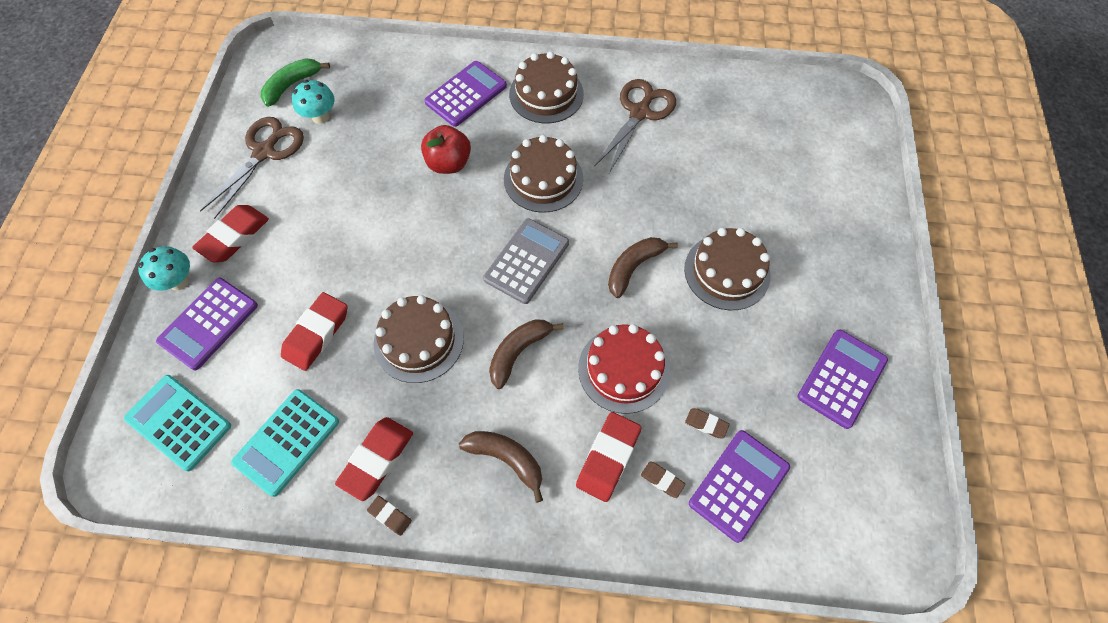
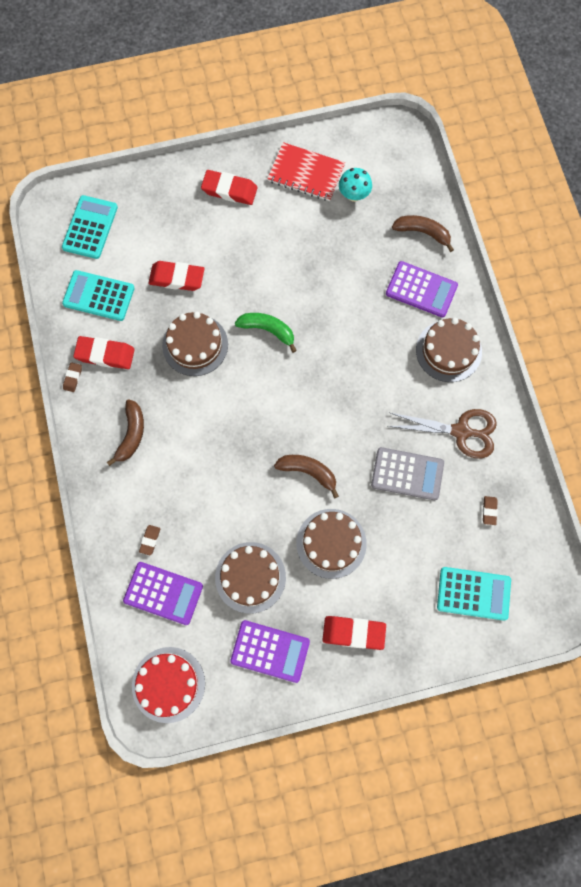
camera: 70 degrees right, 10 degrees up
turquoise mushroom [138,246,190,291] -> none
purple calculator [156,278,258,370] -> none
brown scissors [200,117,304,219] -> red notebook [267,142,345,201]
green banana [261,58,330,107] -> green banana moved to [235,313,297,353]
red apple [421,125,471,174] -> none
grey calculator [483,218,569,304] -> grey calculator moved to [371,447,444,500]
brown banana [489,319,564,389] -> brown banana moved to [392,215,454,252]
brown cake [504,135,583,213] -> brown cake moved to [215,542,286,614]
red eraser [576,412,642,502] -> red eraser moved to [323,616,386,650]
red cake [578,324,670,414] -> red cake moved to [132,647,205,723]
brown eraser [685,408,730,439] -> brown eraser moved to [483,496,498,525]
none -> turquoise calculator [437,567,511,621]

